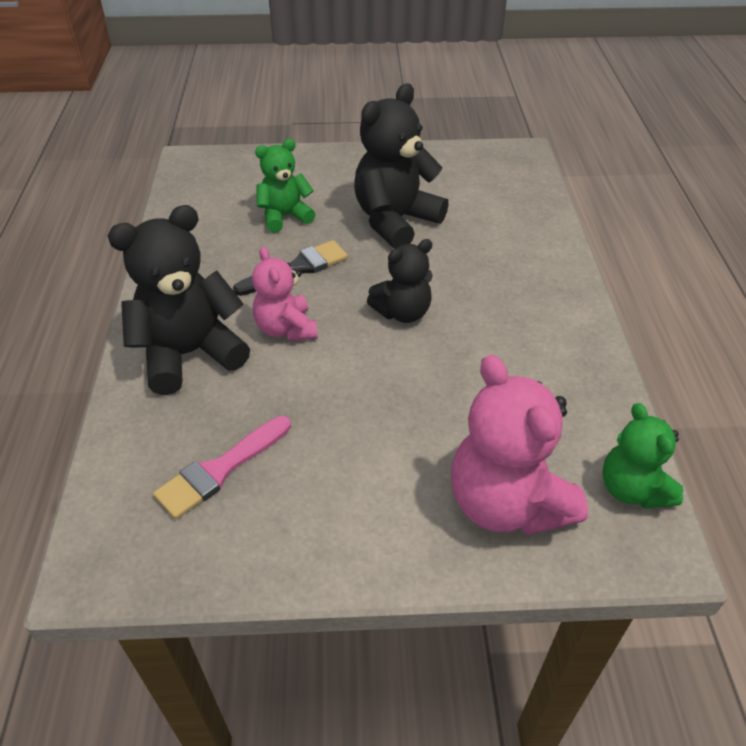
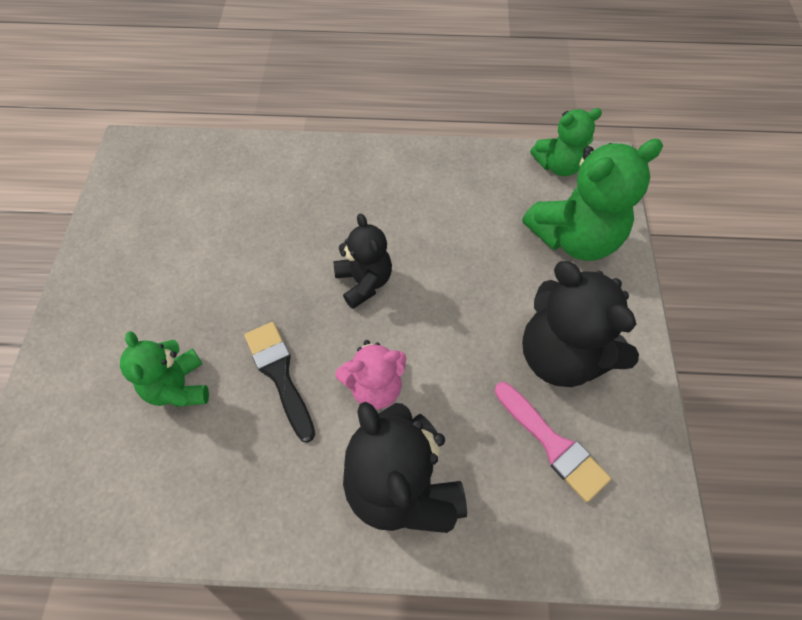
camera: 85 degrees left, 15 degrees up
black teddy bear [354,83,449,249] -> black teddy bear moved to [522,261,639,387]
pink teddy bear [451,355,588,535] -> green teddy bear [522,139,663,261]

